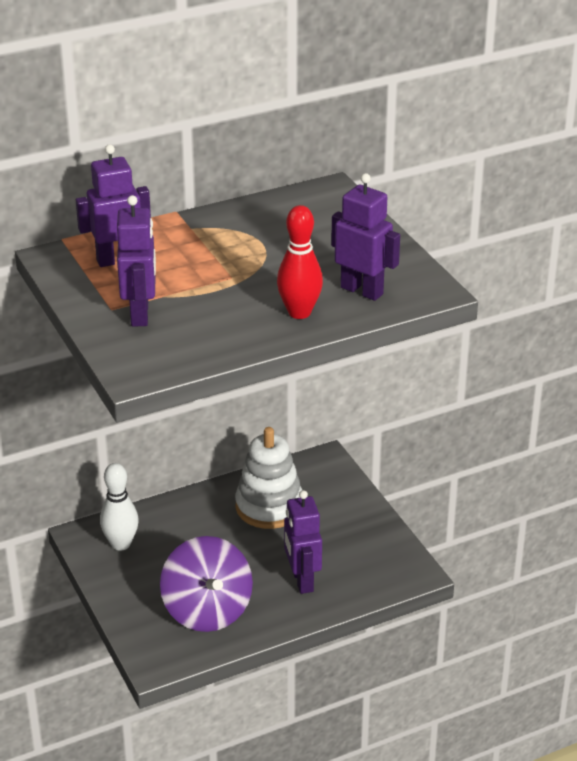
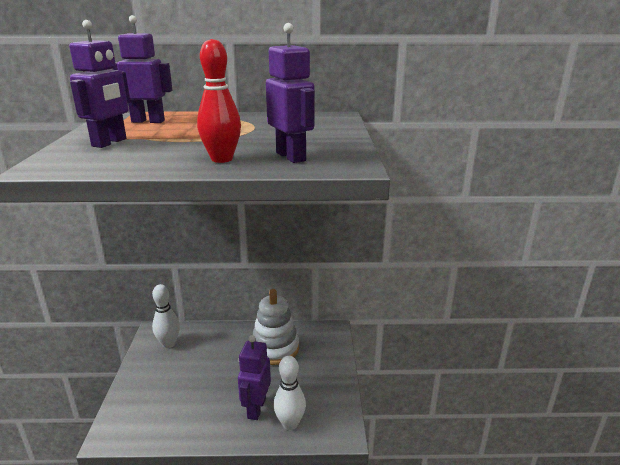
camera: 25 degrees right, 10 degrees down
purple spinning top [160,536,253,632] -> none
none -> white bowling pin [274,356,306,430]

